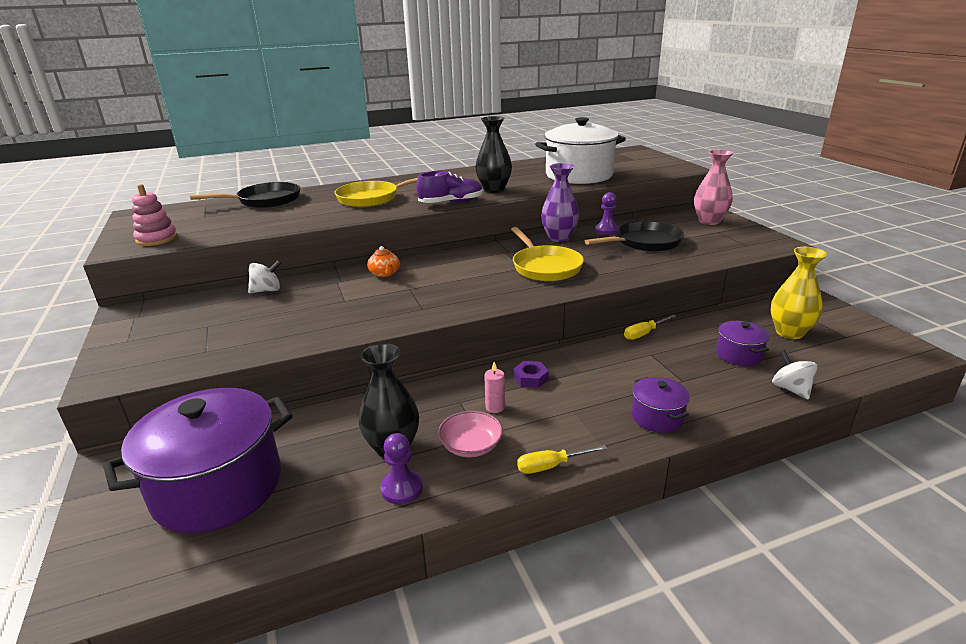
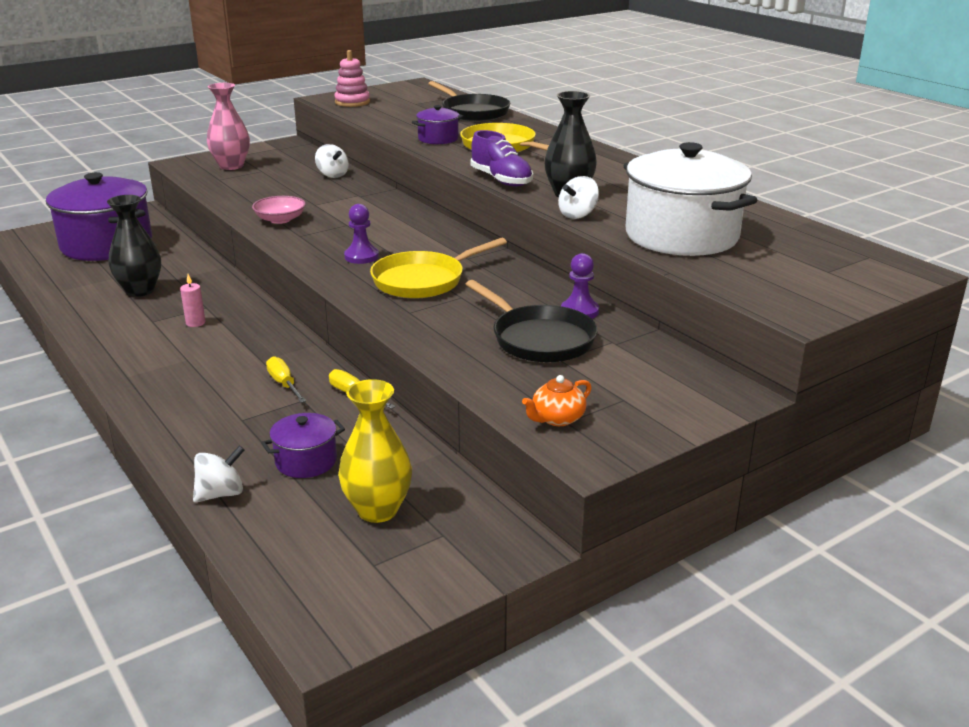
camera: 75 degrees right, 0 degrees up
orange teapot [367,246,400,277] -> orange teapot moved to [522,375,592,426]
purple pawn [380,433,423,504] -> purple pawn moved to [344,204,379,264]
pink bowl [438,411,503,457] -> pink bowl moved to [252,196,306,224]
purple nut [514,361,549,388] -> none
yellow screwdriver [517,445,607,474] -> yellow screwdriver moved to [266,356,306,403]
purple vase [541,163,579,242] -> none
purple pot [632,377,690,433] -> purple pot moved to [412,105,464,144]
pink vase [694,150,733,225] -> pink vase moved to [207,83,250,170]
none -> white spinning top [558,176,599,219]

